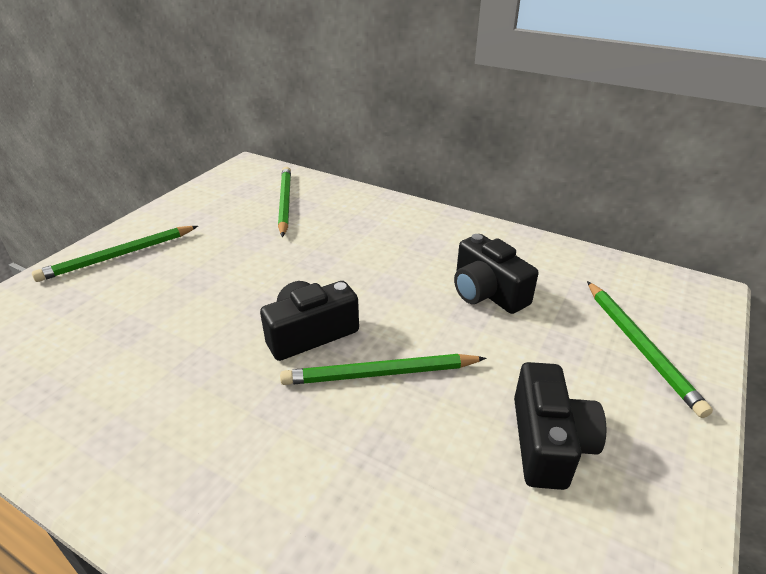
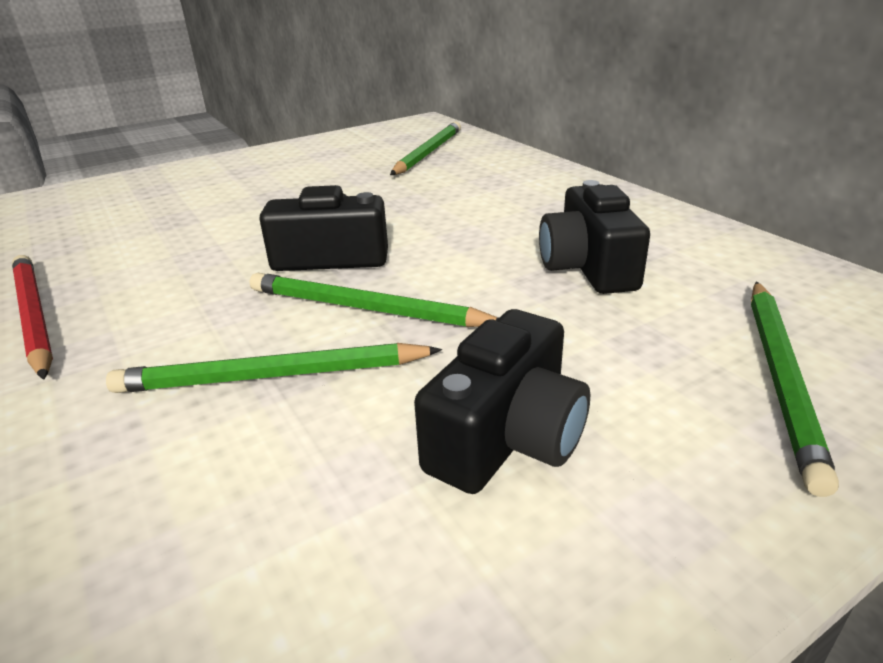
camera: 30 degrees right, 5 degrees down
green pencil [32,226,198,282] -> green pencil moved to [106,343,442,393]
none -> red pencil [12,255,53,380]

